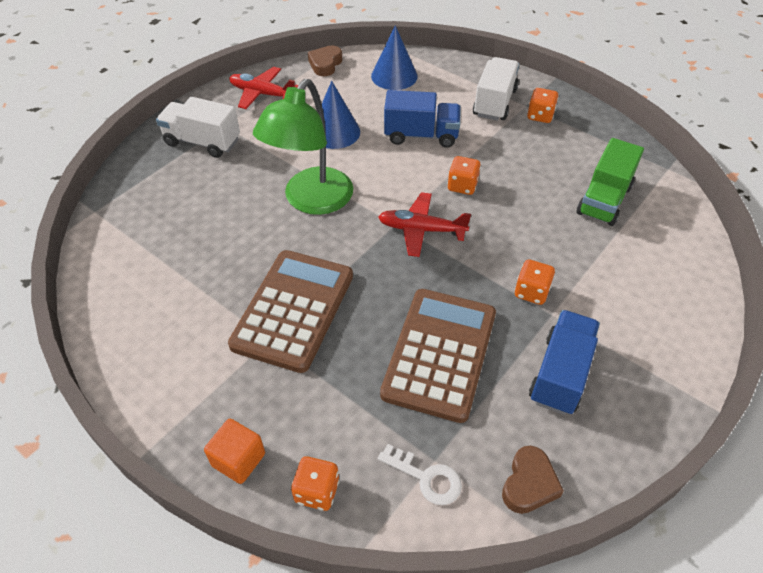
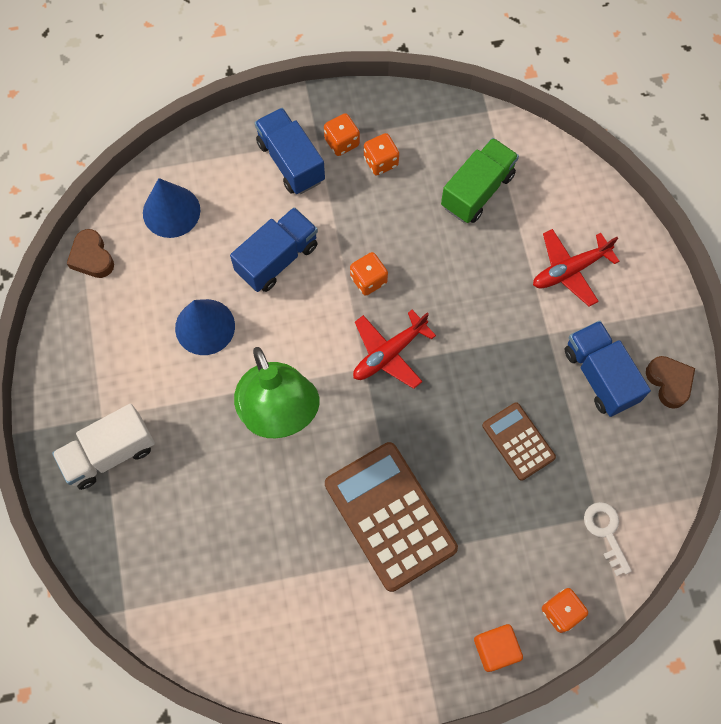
camera: 50 degrees left, 20 degrees up
red plane [229,67,298,109] -> red plane moved to [533,229,620,306]
white key [378,444,462,505] -> white key turned 90 degrees counterclockwise [584,502,632,576]
brown calculator [380,289,496,423] -> brown calculator [482,402,556,481], size x0.55
white truck [473,57,519,121] -> blue truck [255,108,325,194]
brown heart [502,446,564,514] -> brown heart moved to [646,356,695,409]
orange dice [515,259,555,305] -> orange dice moved to [364,133,399,176]
green truck [577,138,644,226] -> green truck turned 120 degrees counterclockwise [441,138,519,223]

